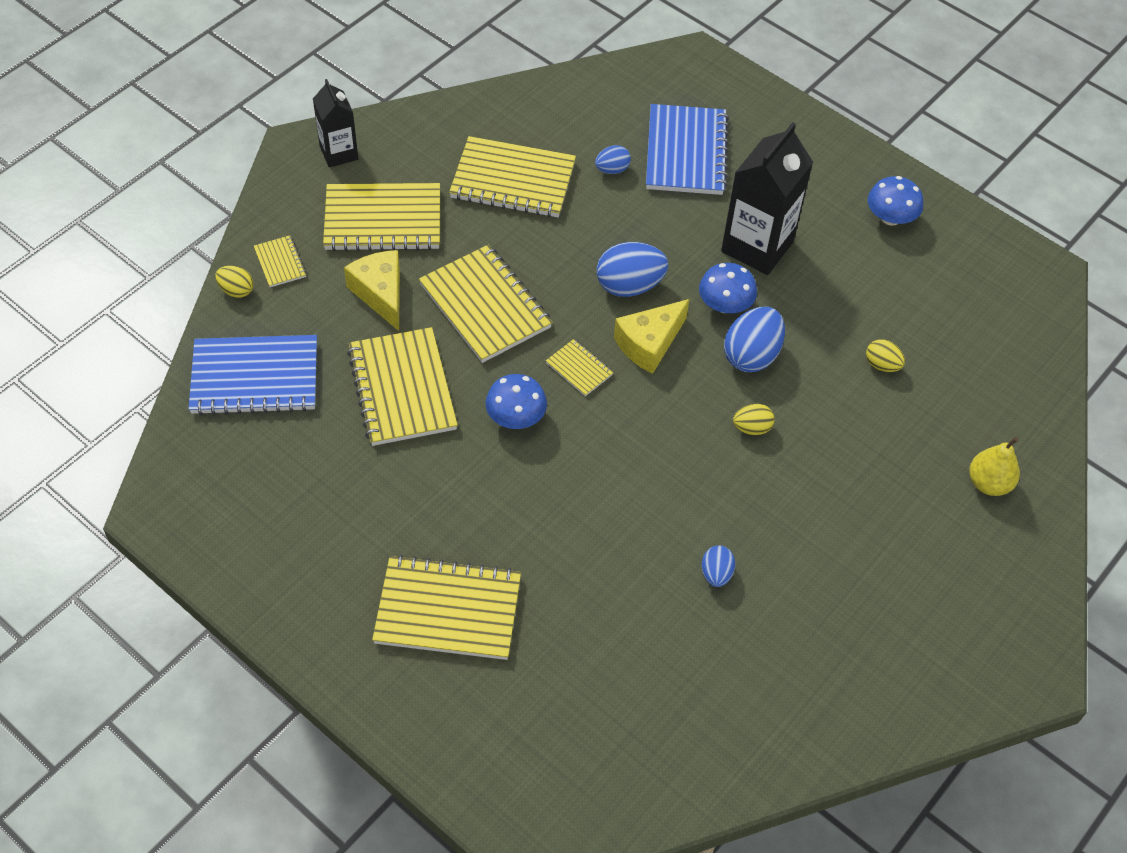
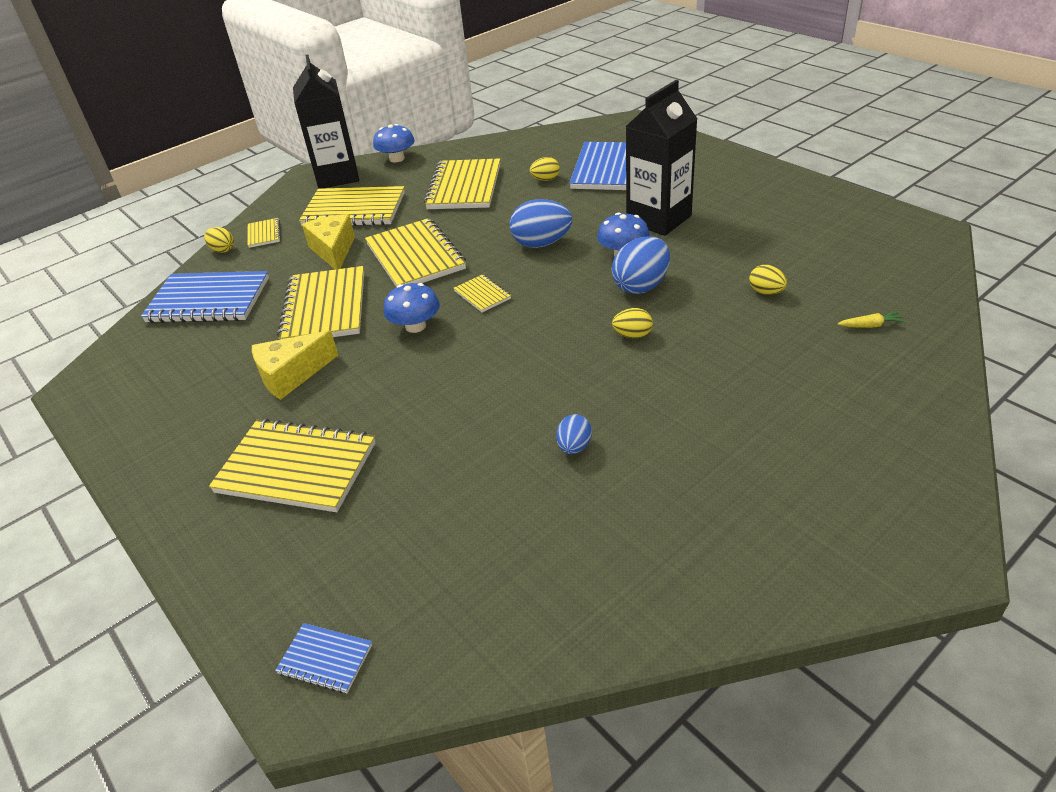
camera: 15 degrees right, 15 degrees down
black carton [313,79,358,168] -> black carton [293,54,359,189], size x1.69
yellow notebook [449,136,576,217] -> yellow notebook turned 75 degrees clockwise [424,158,500,209]
blue egg [595,145,631,174] -> yellow egg [530,157,560,181]
yellow cheese [614,299,690,374] -> yellow cheese moved to [252,330,338,400]
blue mushroom [868,176,923,226] -> blue mushroom moved to [373,124,415,162]
yellow pear [969,437,1020,496] -> none
none -> blue notebook [275,623,372,693]
none -> yellow carrot [838,311,906,328]

